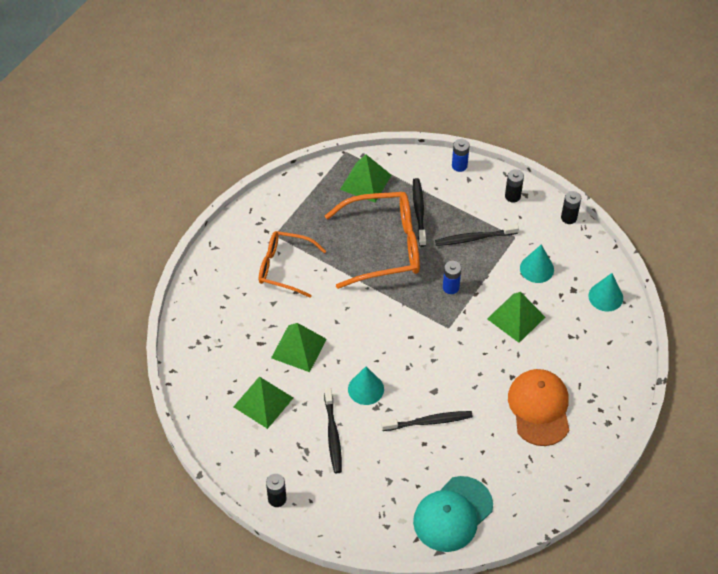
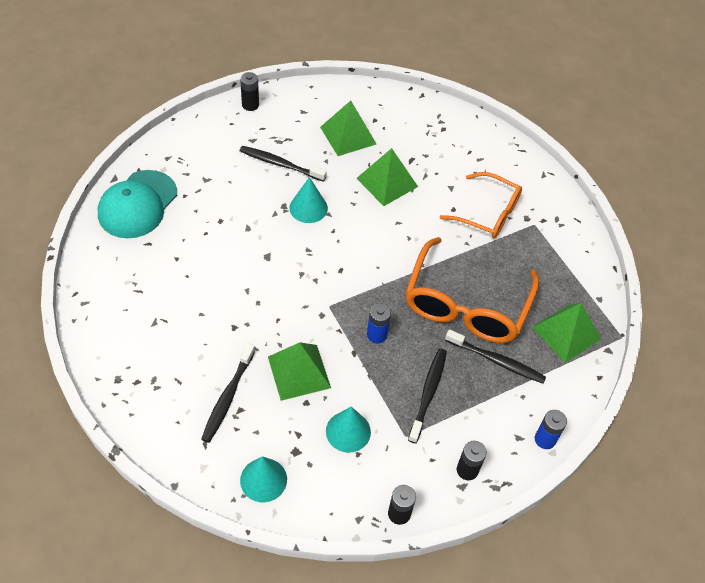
camera: 115 degrees right, 0 degrees up
orange glasses [259,231,326,298] -> orange glasses turned 75 degrees clockwise [440,172,522,238]
black toothbrush [381,411,473,431] -> black toothbrush moved to [201,343,255,443]
turquoise cap [413,476,493,552] -> turquoise cap turned 135 degrees counterclockwise [98,170,177,238]
orange cap [508,369,569,446] -> none

